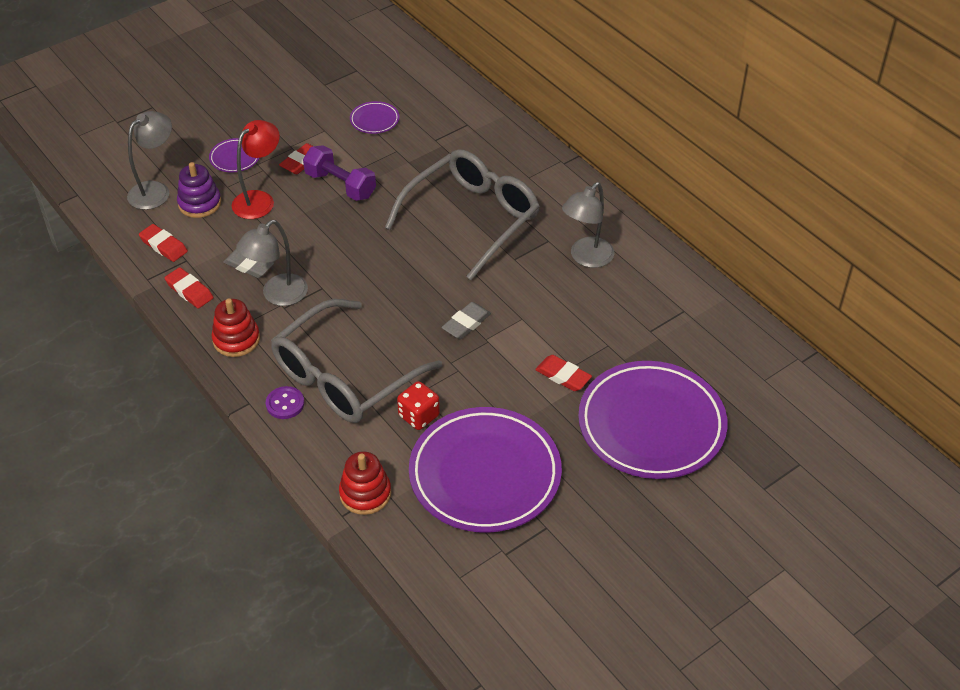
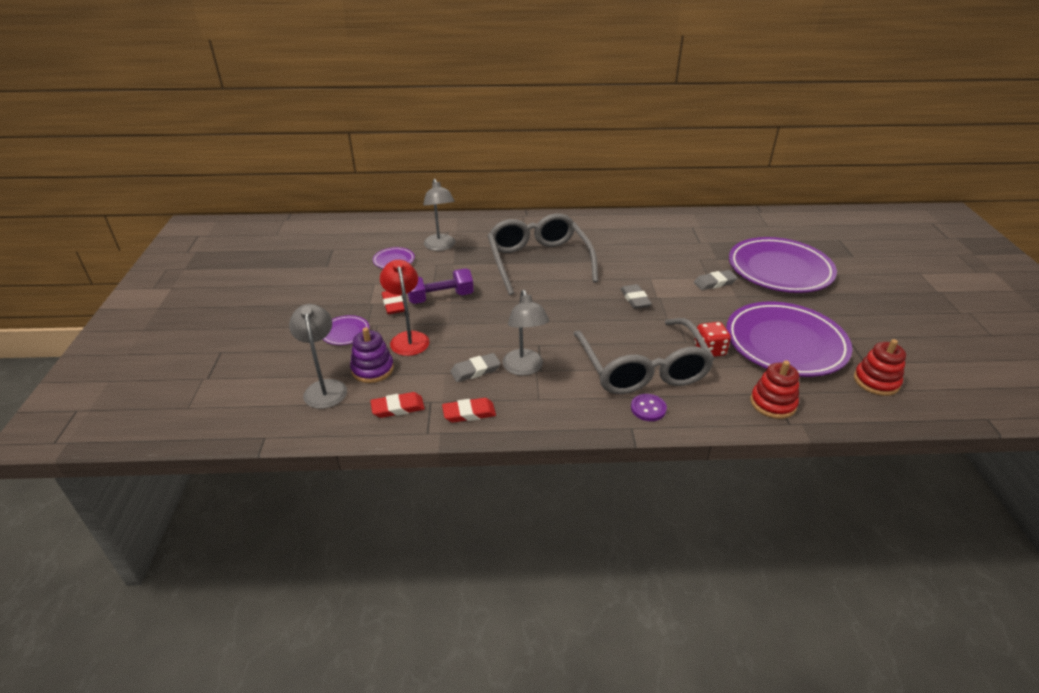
camera: 55 degrees left, 10 degrees down
red stacking toy [212,299,260,357] -> red stacking toy moved to [854,339,906,396]
red eraser [535,355,592,391] -> grey eraser [694,270,738,290]
grey lamp [562,182,614,268] -> grey lamp moved to [423,178,455,251]

